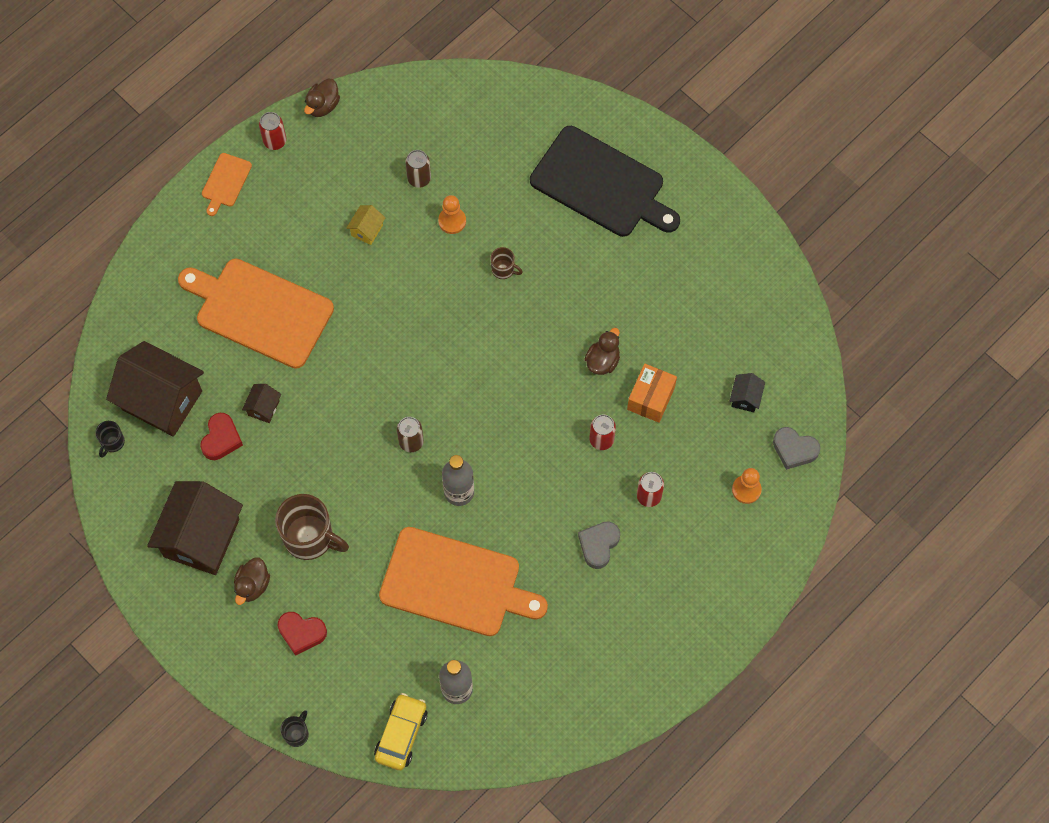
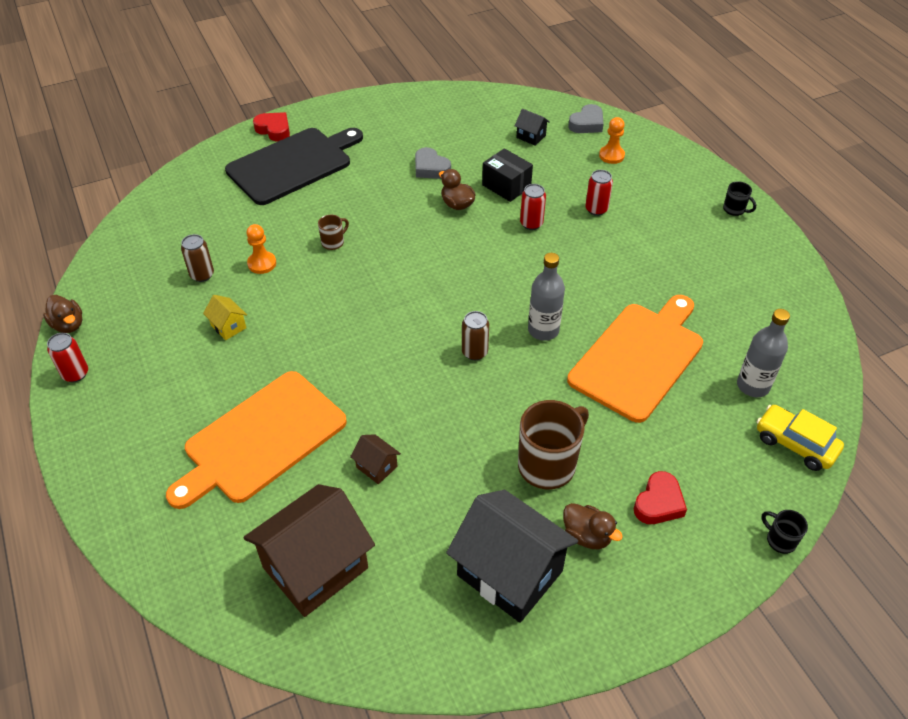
camera: 70 degrees left, 20 degrees down
black mug [95,421,125,458] -> black mug moved to [723,181,756,216]
brown house [147,481,243,575] -> black house [446,490,578,623]
red heart [200,413,243,460] -> red heart moved to [253,112,290,141]
orange cutting board [202,153,252,216] -> none
grey heart [578,521,620,569] -> grey heart moved to [415,147,451,179]
orange box [627,364,677,423] -> black box [482,148,533,202]

